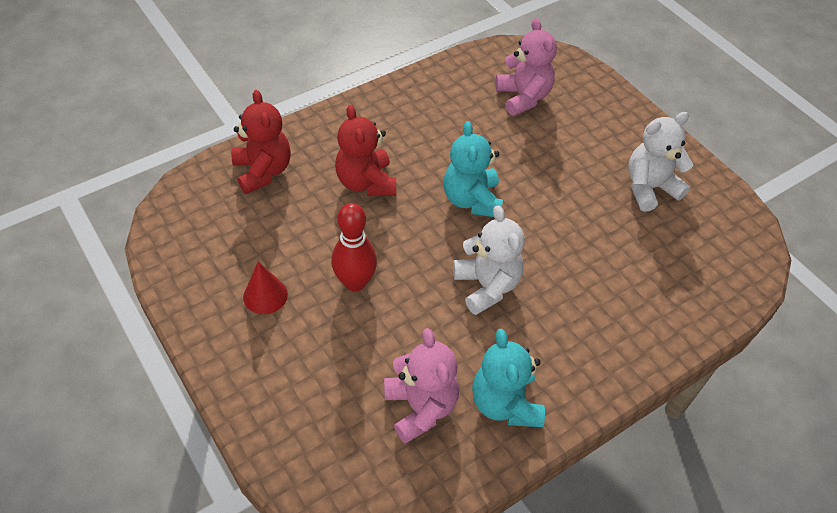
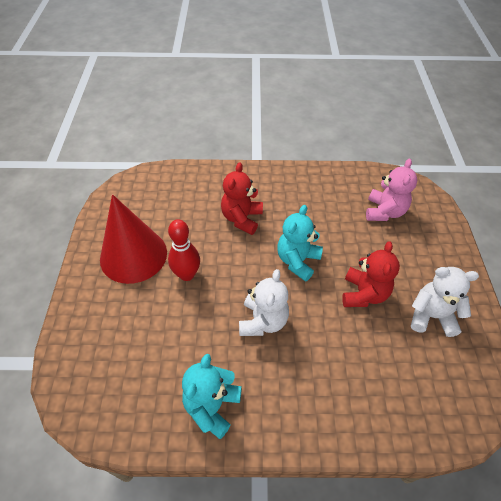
camera: 35 degrees right, 0 degrees up
red teddy bear [231,90,291,194] -> red teddy bear moved to [342,241,400,307]
red cone [243,262,288,314] -> red cone [100,194,167,284], size x2.28
pink teddy bear [384,328,459,444] -> none

